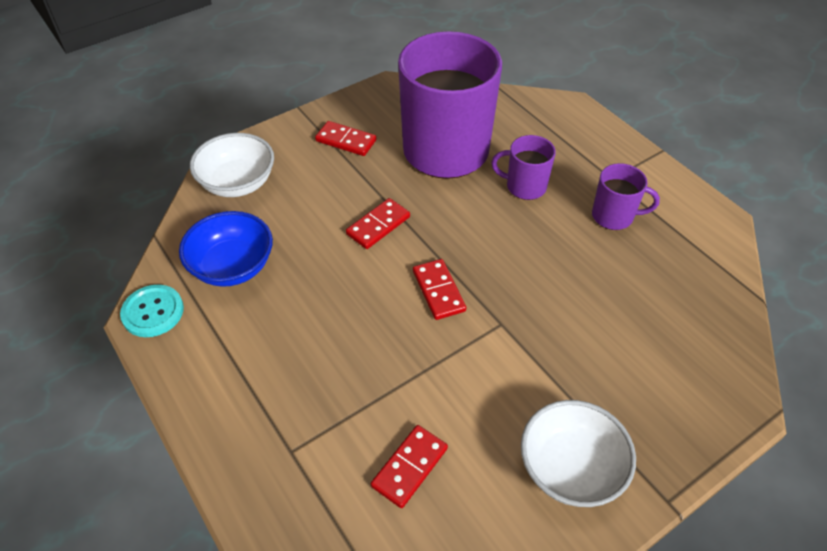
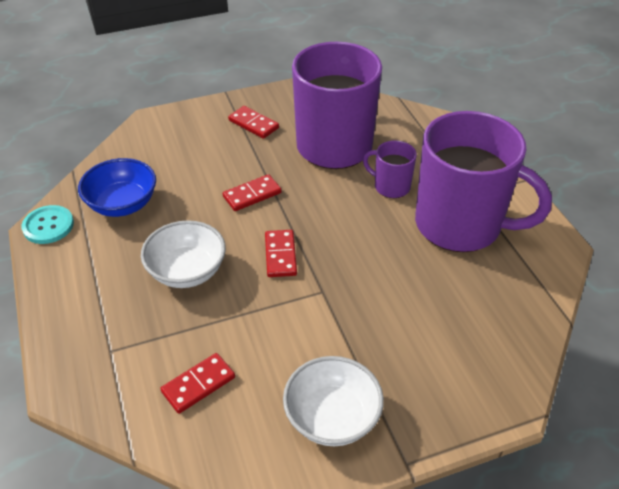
camera: 15 degrees right, 5 degrees down
white bowl [190,133,274,197] -> white bowl moved to [141,220,226,288]
purple mug [592,163,660,230] -> purple mug [415,111,552,252], size x2.26

